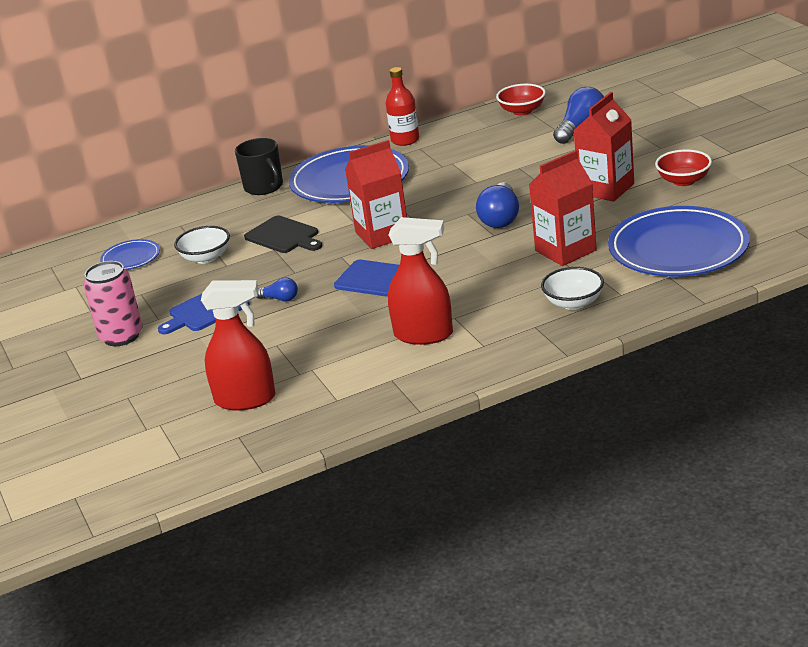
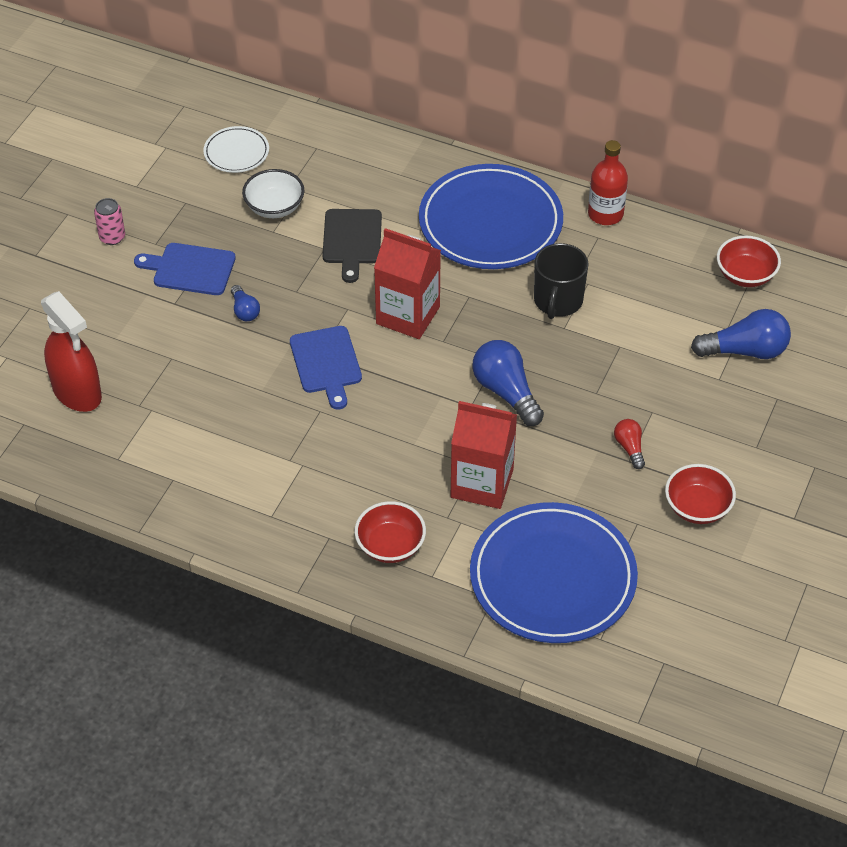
camera: 45 degrees right, 20 degrees up
pink can [83,261,143,346] -> pink can [94,198,125,245], size x0.56
blue plate [100,239,160,270] -> white plate [203,126,269,173]
black mug [235,138,283,195] -> black mug moved to [534,243,588,319]
red spray bottle [388,217,453,345] -> none
blue light bulb [476,182,519,228] -> blue light bulb turned 90 degrees clockwise [472,340,544,426]
white bowl [541,267,604,310] -> red bowl [355,501,426,563]
red carton [573,92,634,202] -> red light bulb [614,419,645,469]

